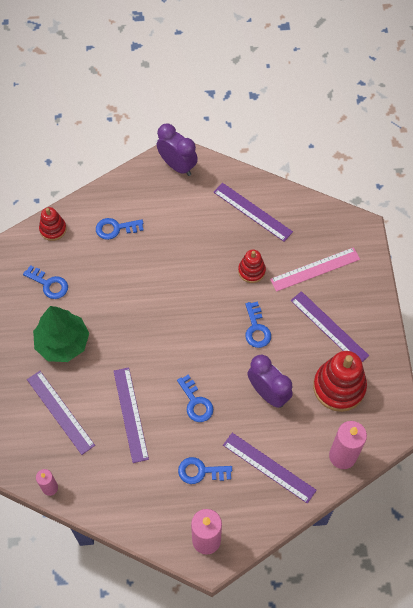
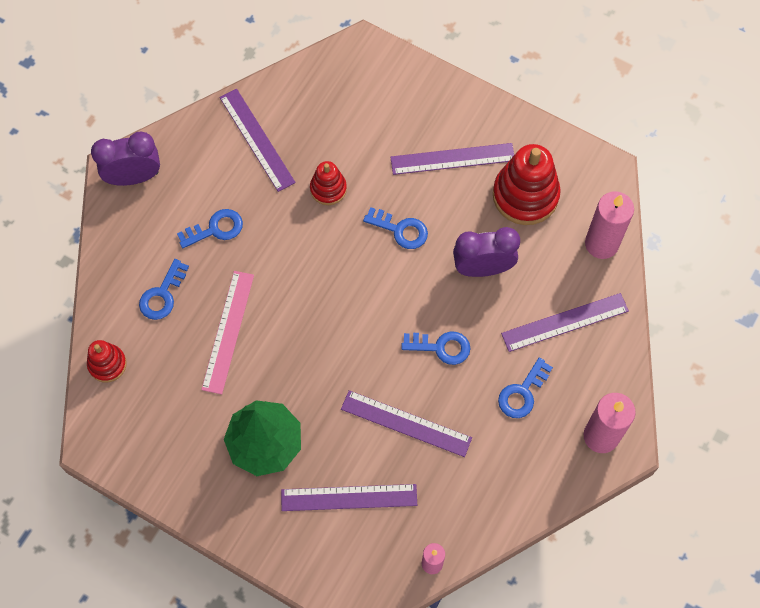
camera: 55 degrees left, 5 degrees up
blue key [23,265,68,299] -> blue key moved to [177,209,243,248]
purple ruler [214,183,293,242] -> purple ruler turned 75 degrees clockwise [220,89,296,192]
pink ruler [270,247,360,292] -> pink ruler moved to [201,271,254,394]

